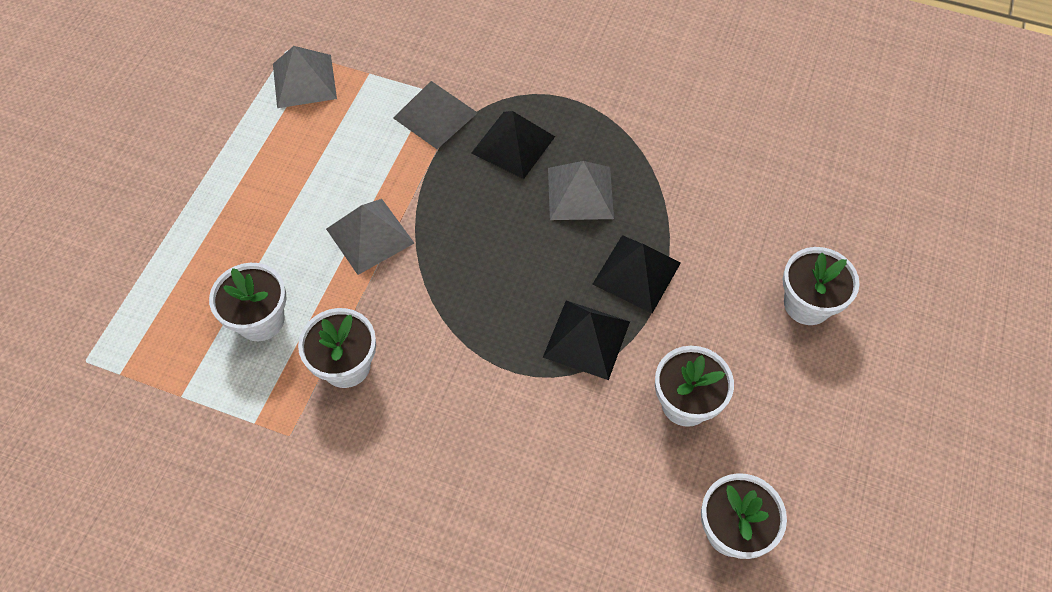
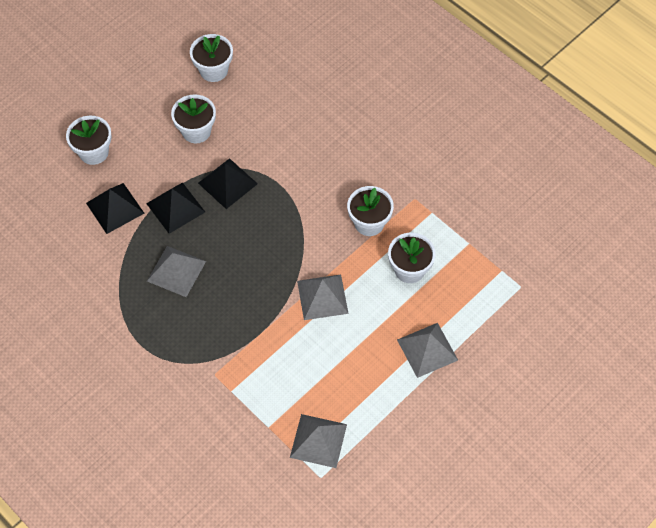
camera: 155 degrees left, 0 degrees up
grey pyramid [393,81,478,149] -> grey pyramid moved to [397,323,458,378]
black pyramid [472,111,555,179] -> black pyramid moved to [86,183,144,234]

